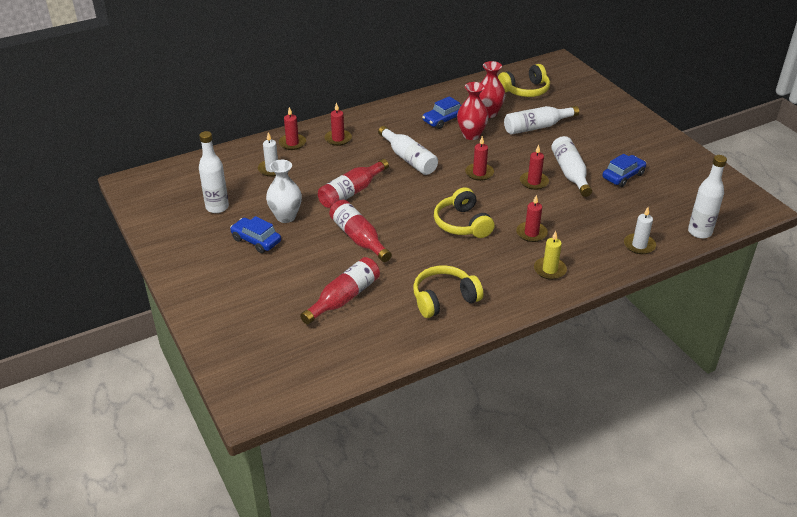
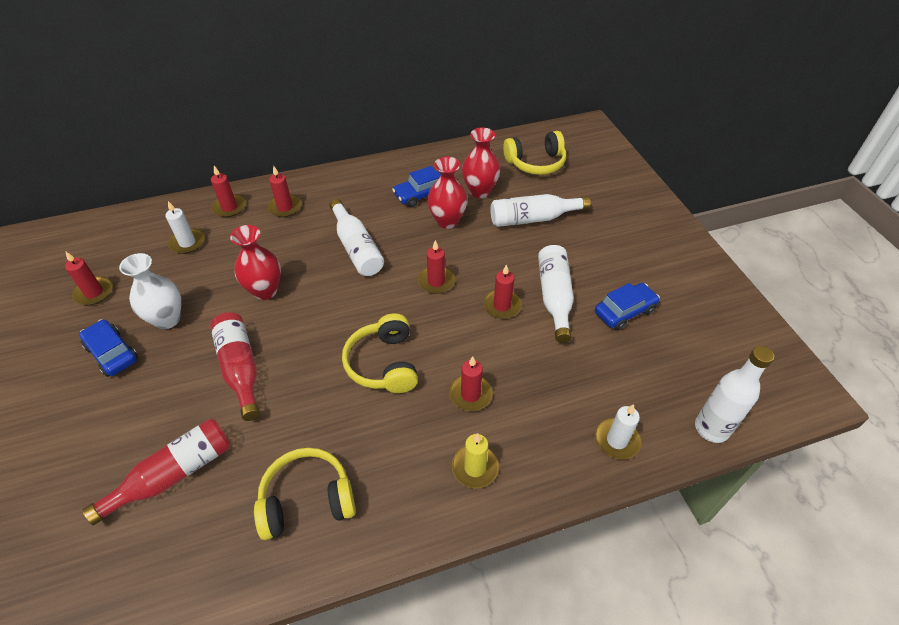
camera: 10 degrees right, 10 degrees up
white bottle [199,131,229,213] -> red candle [65,251,113,305]
red bottle [318,159,389,208] -> red vase [230,225,281,300]

